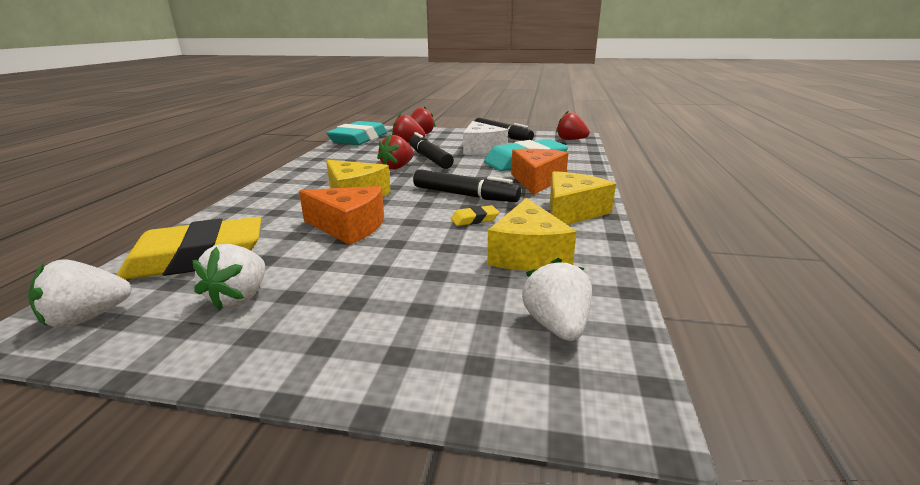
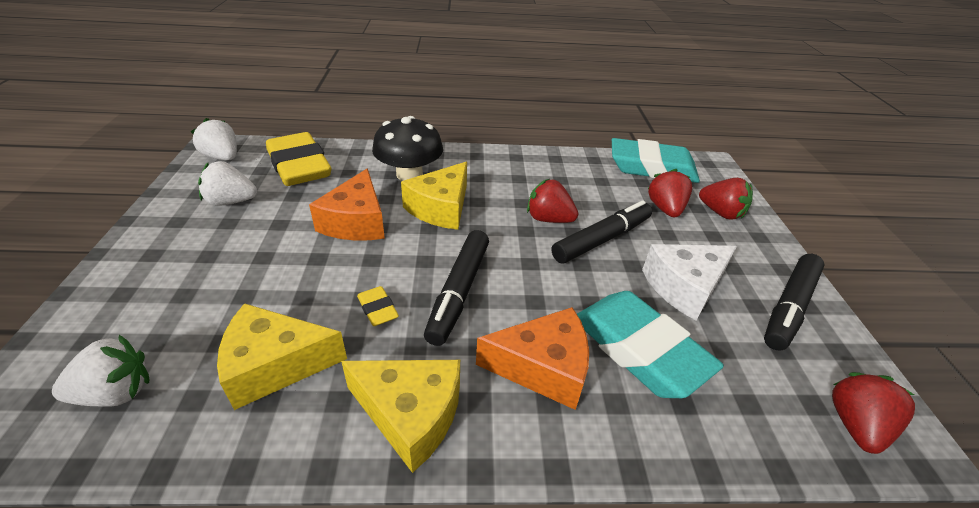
camera: 75 degrees right, 15 degrees up
none -> black mushroom [372,116,443,181]

